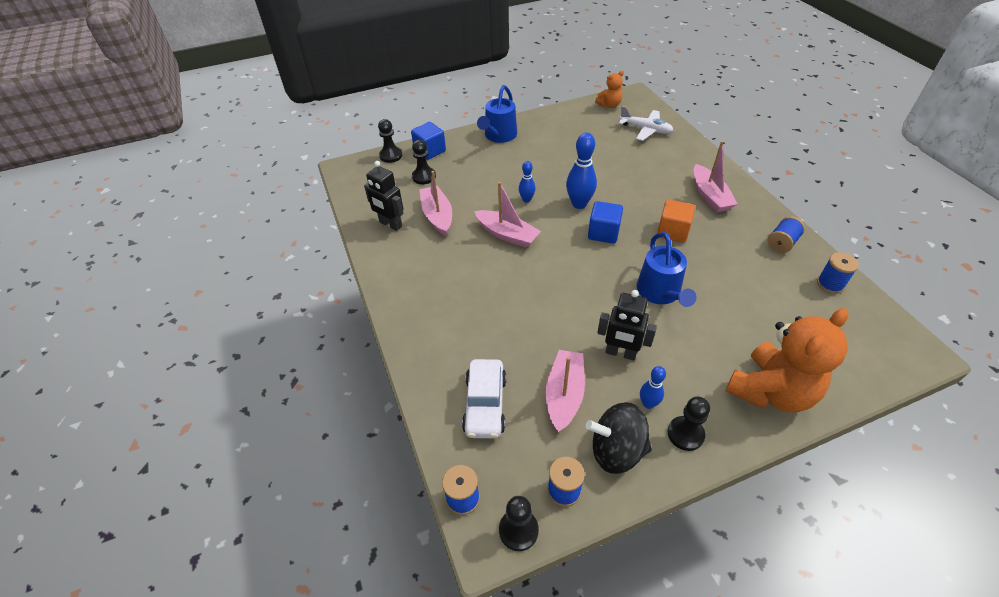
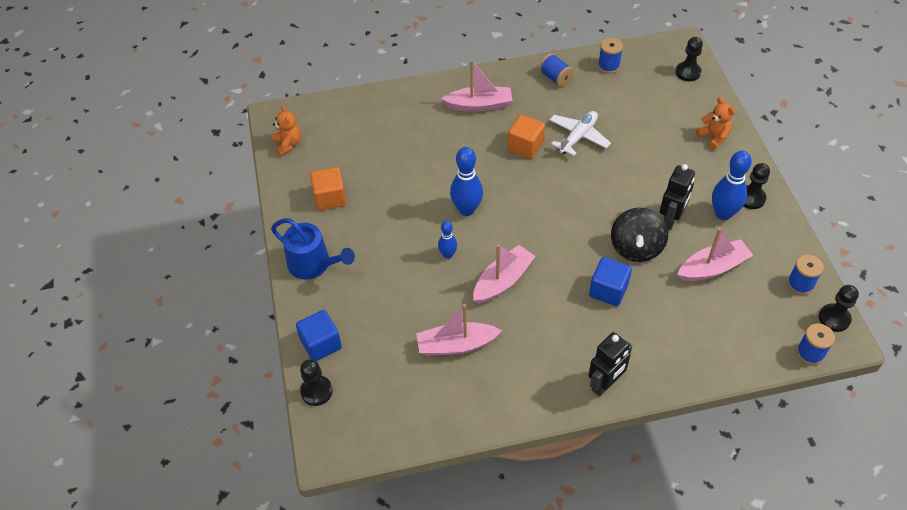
camera: 80 degrees left, 5 degrees up
black robot [364,161,403,231] -> black robot moved to [588,332,632,397]
black pawn [412,140,436,184] -> black pawn moved to [676,37,703,81]
white car [462,359,507,438] -> none
pink boat [546,350,585,432] -> pink boat turned 135 degrees clockwise [677,228,753,281]
black spinning top [586,402,652,474] -> black spinning top moved to [611,208,668,262]
blue cube [588,201,623,244] -> blue cube moved to [589,257,632,306]
white plane [618,106,673,141] -> white plane moved to [549,111,611,156]
blue watering can [637,232,697,307] -> none
blue bowling pin [640,366,666,409] -> blue bowling pin [712,151,752,220], size x1.74
orange teddy bear [726,308,849,412] -> orange teddy bear [696,97,735,150], size x0.49
none -> orange cube [310,167,346,211]

